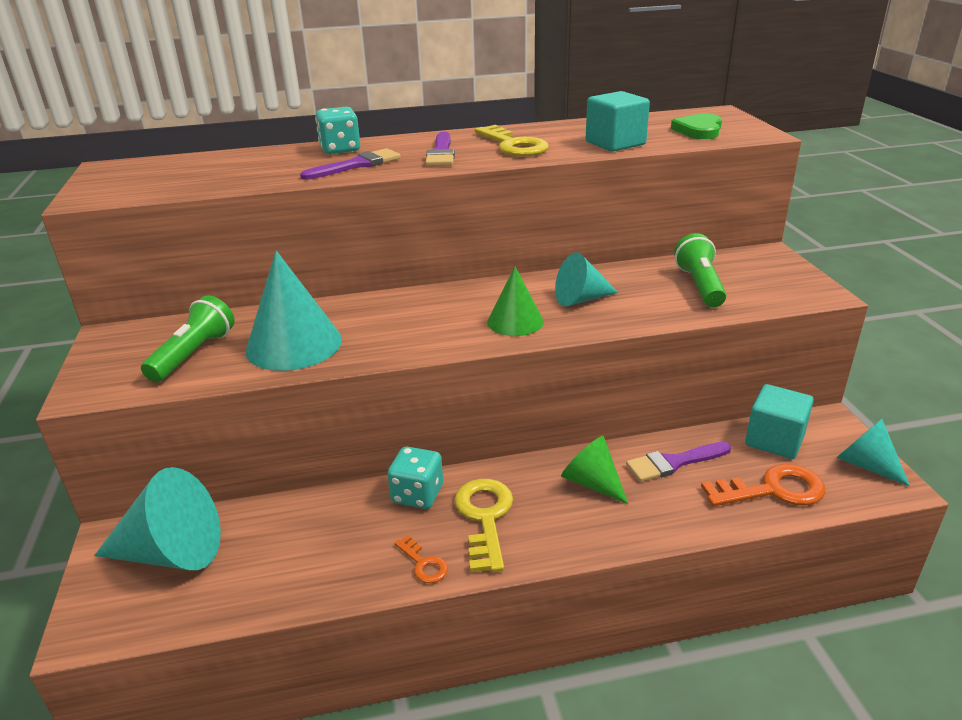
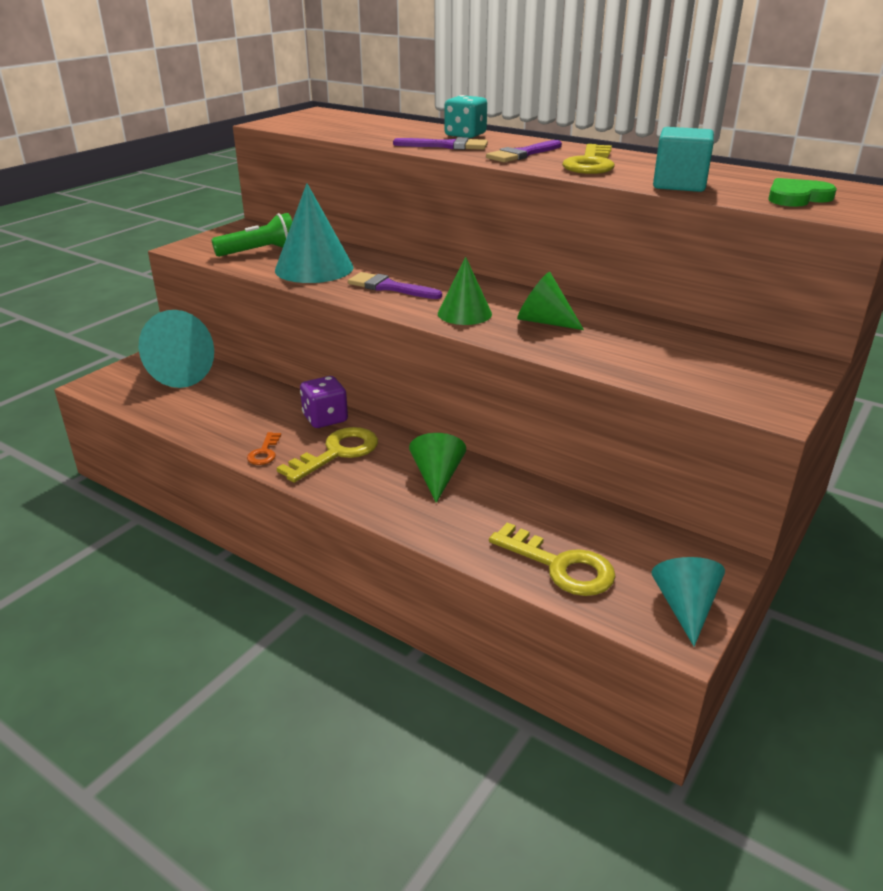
camera: 45 degrees right, 0 degrees up
turquoise dice [387,447,443,509] -> purple dice [300,376,348,428]
turquoise cone [555,252,618,306] -> green cone [517,272,584,330]
purple brush [626,442,731,482] -> purple brush moved to [348,272,442,299]
green flashlight [674,233,727,307] -> none
orange key [701,464,825,506] -> yellow key [489,522,616,596]
turquoise cube [745,384,814,459] -> none

